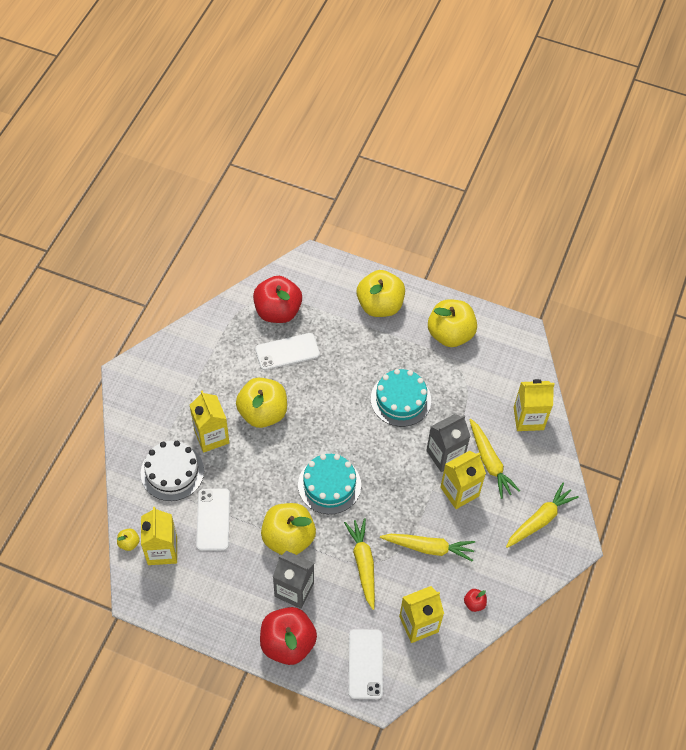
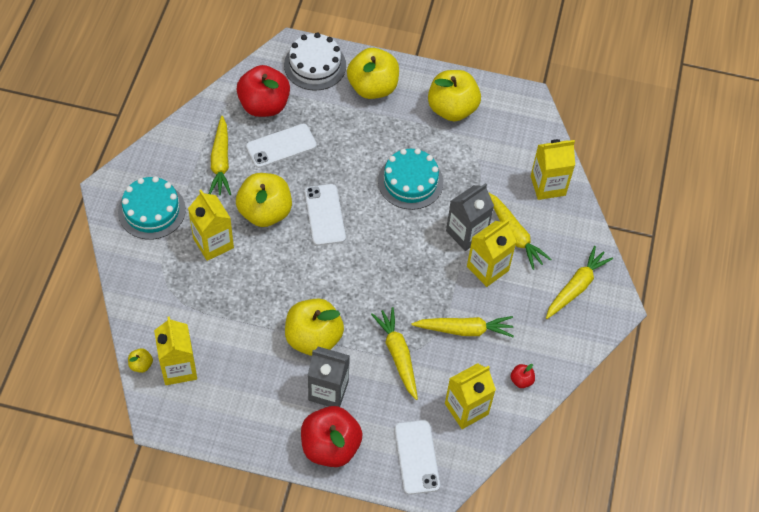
camera: 10 degrees left, 0 degrees up
white cake [141,441,204,501] -> white cake moved to [284,32,346,91]
white phone [196,488,230,551] -> white phone moved to [305,184,346,246]
turquoise cake [298,454,361,514] -> turquoise cake moved to [118,176,186,240]
none -> yellow carrot [209,116,231,195]

